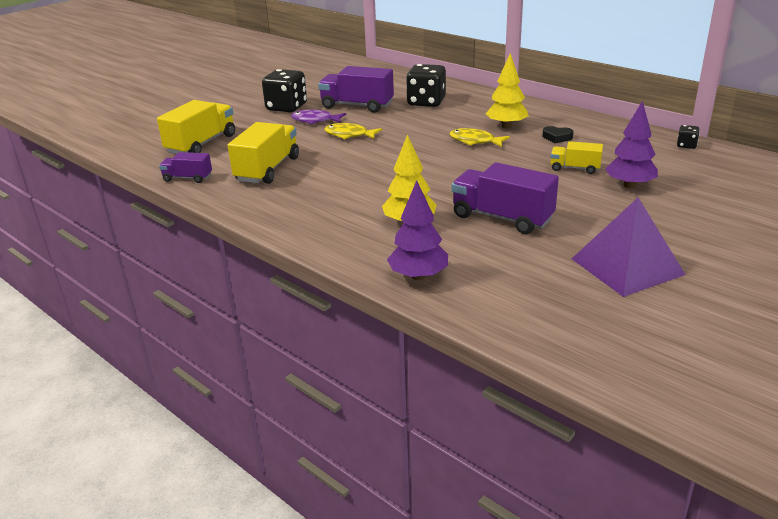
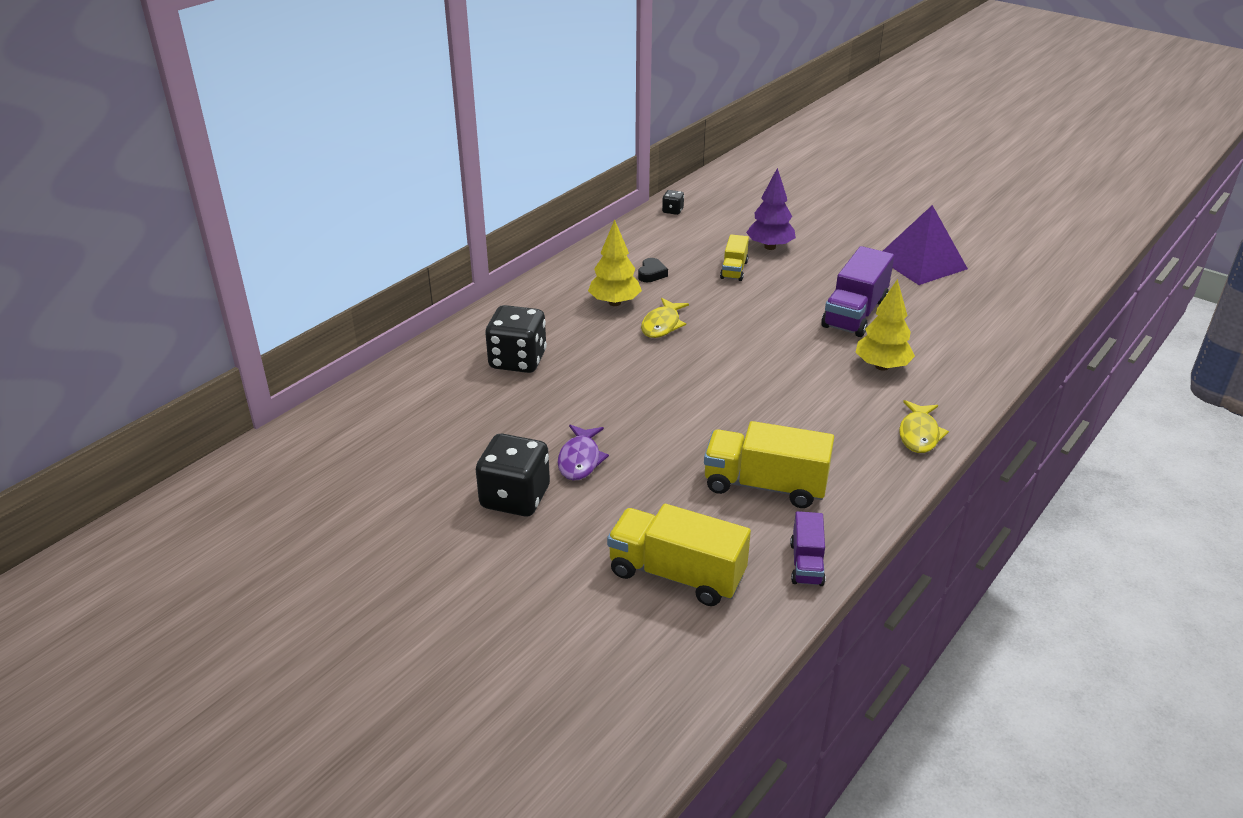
camera: 95 degrees left, 5 degrees up
purple truck [318,66,394,113] -> none
yellow fish [324,123,382,139] -> yellow fish moved to [899,400,949,453]
purple tree [387,180,448,280] -> none

